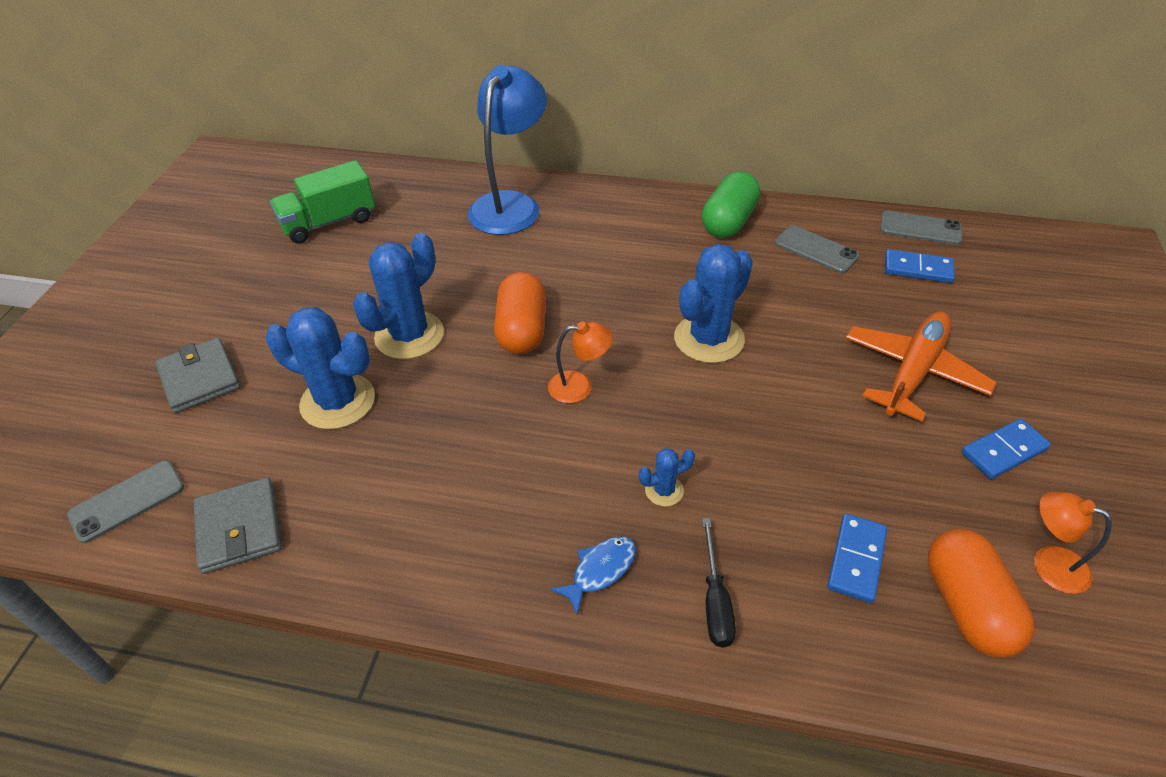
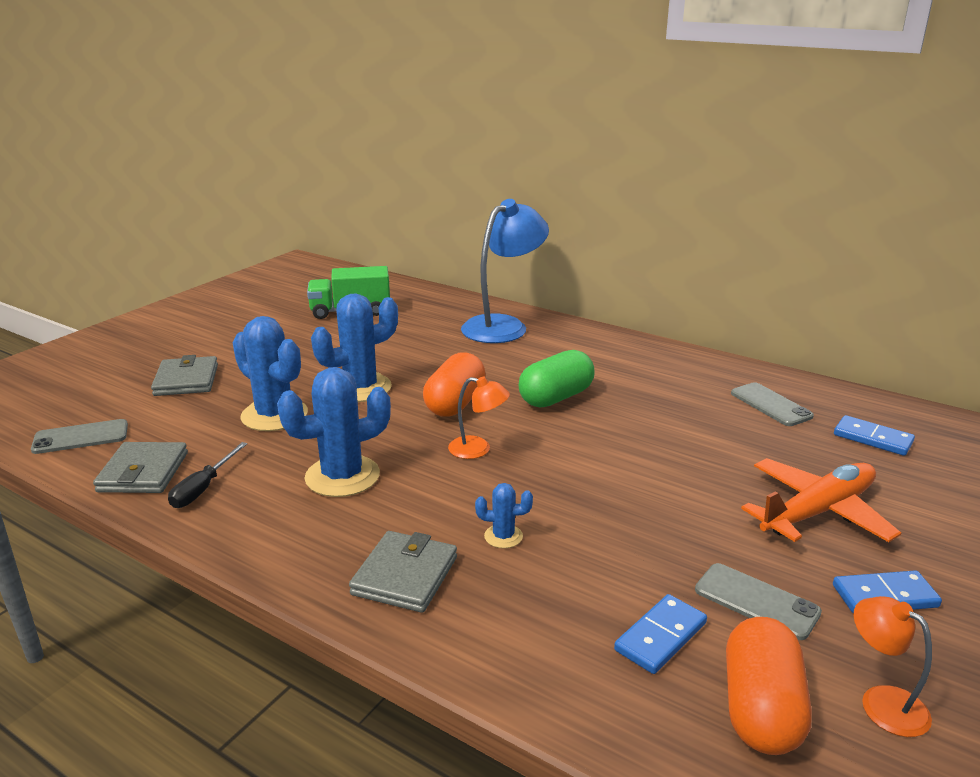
camera: 20 degrees right, 20 degrees down
blue fish [550,536,636,616] -> grey wallet [349,531,457,613]
blue cactus [674,244,753,363] -> blue cactus moved to [277,367,391,497]
green capsule [702,171,760,238] -> green capsule moved to [519,350,595,408]
black screwdriver [702,518,736,648] -> black screwdriver moved to [168,442,247,508]
grey phone [880,211,962,245] -> grey phone moved to [695,563,822,640]

